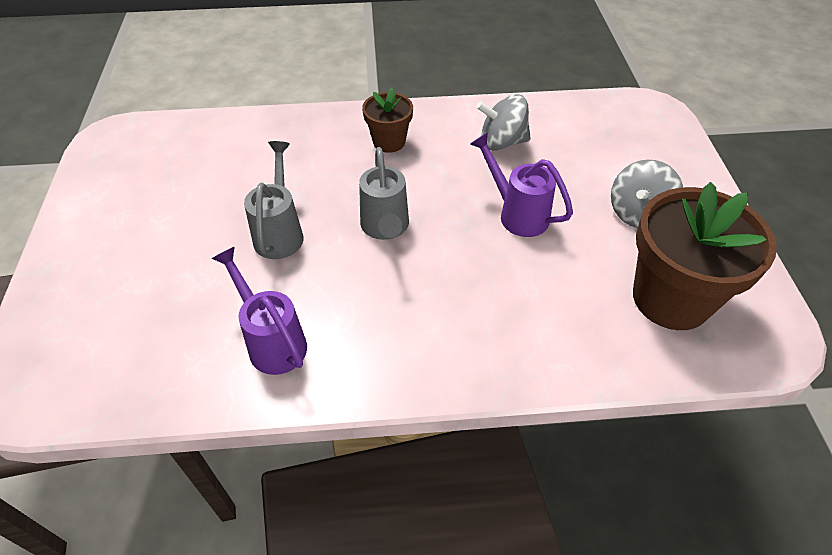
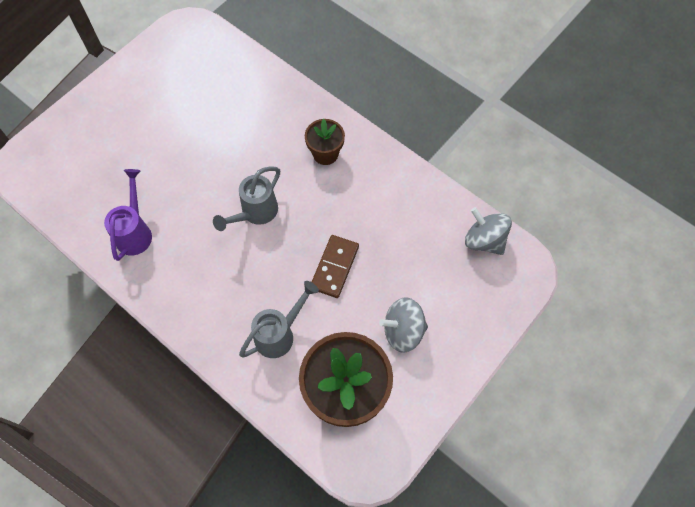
camera: 45 degrees right, 15 degrees up
grey watering can [244,141,304,259] -> grey watering can moved to [239,281,319,358]
purple watering can [470,132,573,237] -> brown domino [312,235,359,298]
grey spinning top [476,94,531,151] -> grey spinning top moved to [465,207,512,255]

